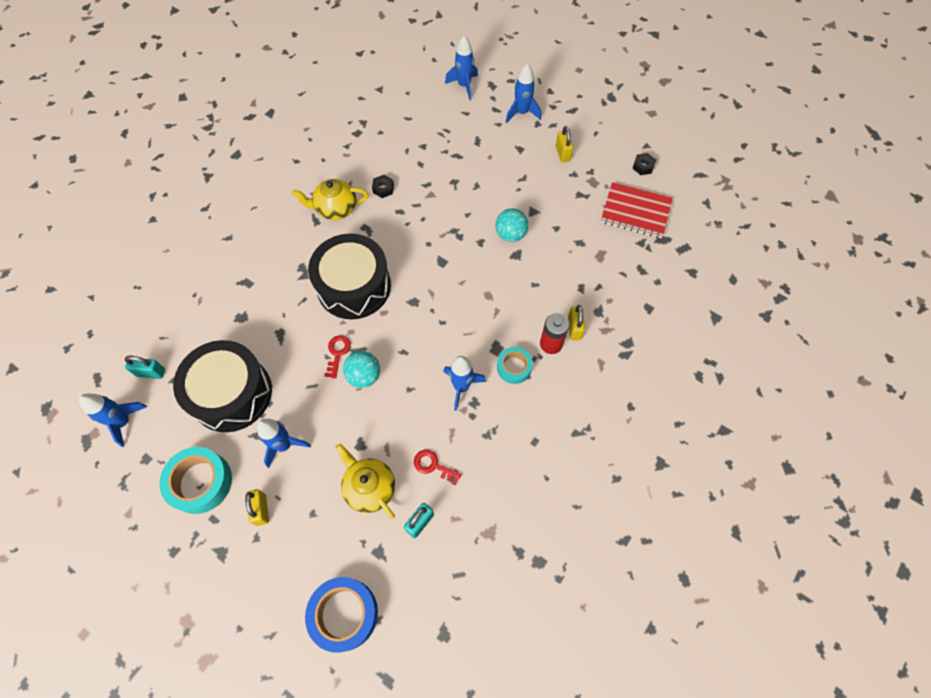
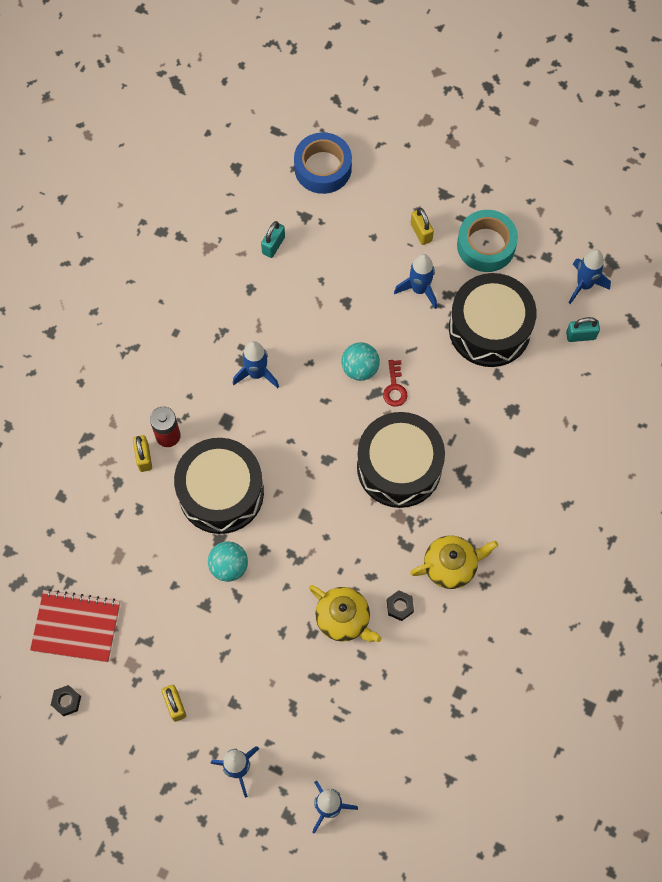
camera: 170 degrees right, 5 degrees up
yellow teapot [335,444,395,519] -> yellow teapot moved to [309,585,382,642]
red key [414,450,462,486] -> none
turquoise tape [497,347,533,384] -> none
none -> black drum [174,438,264,534]

